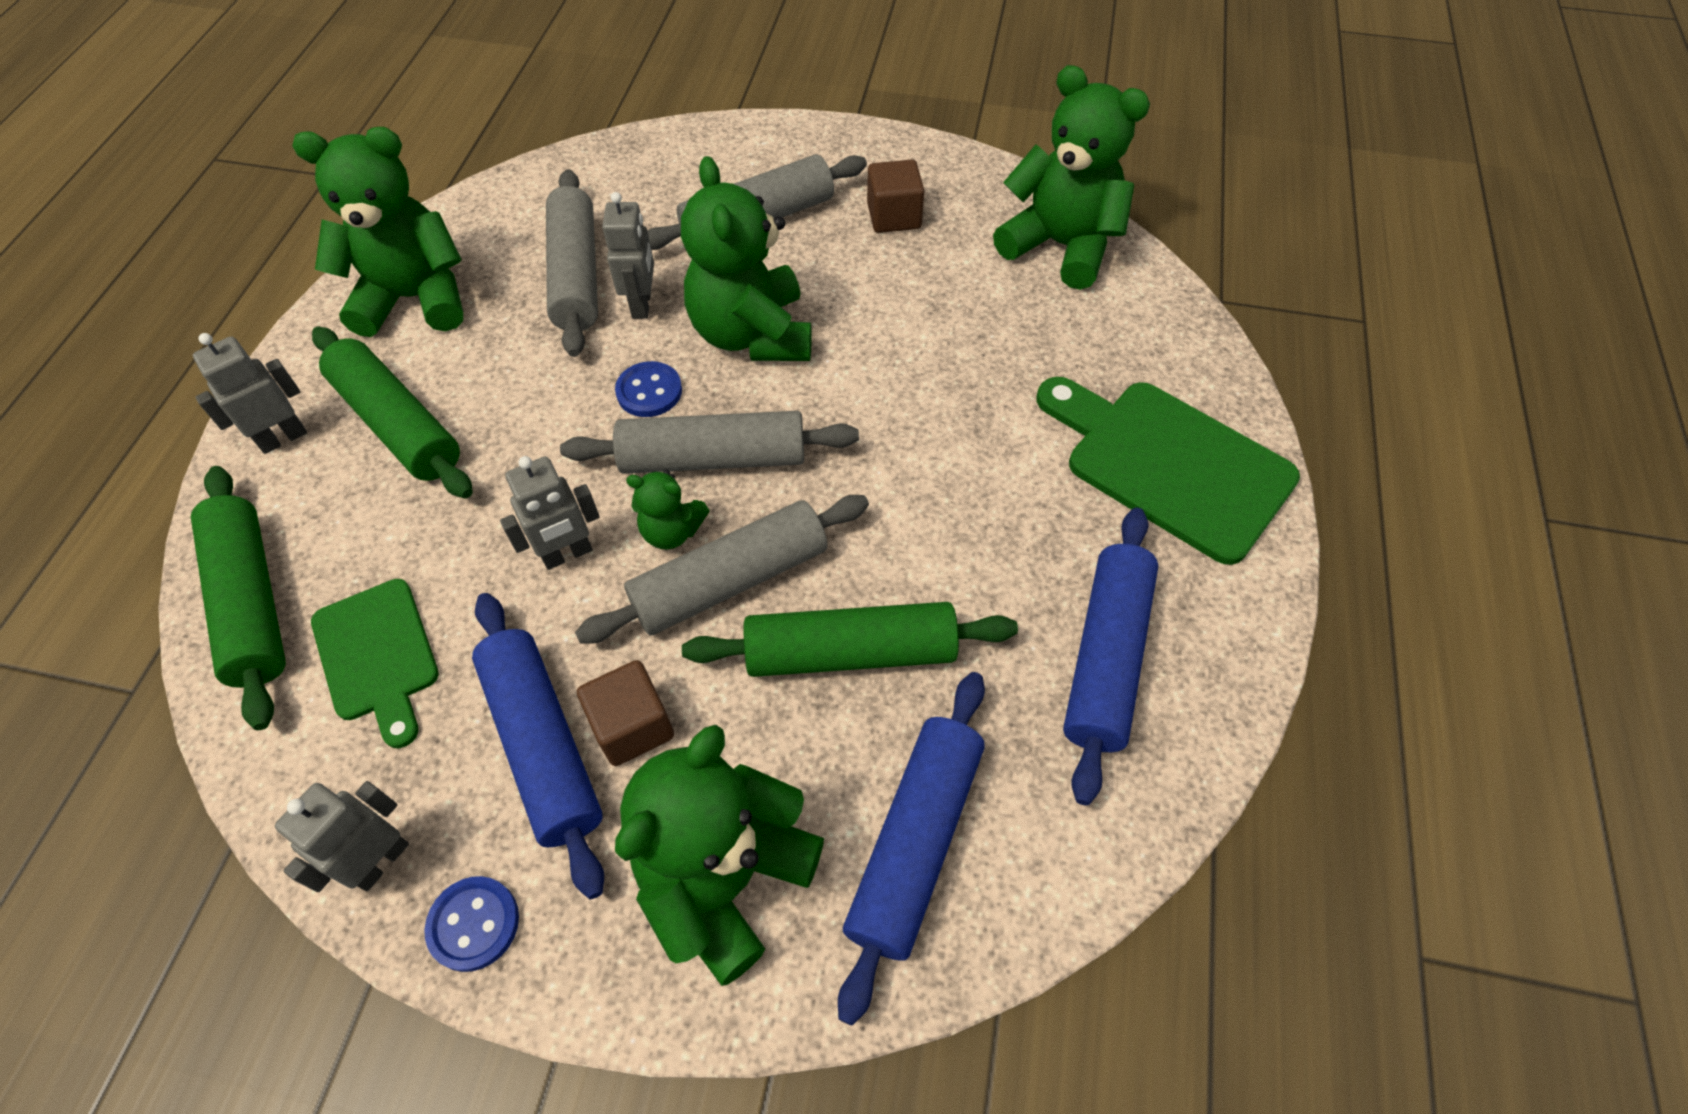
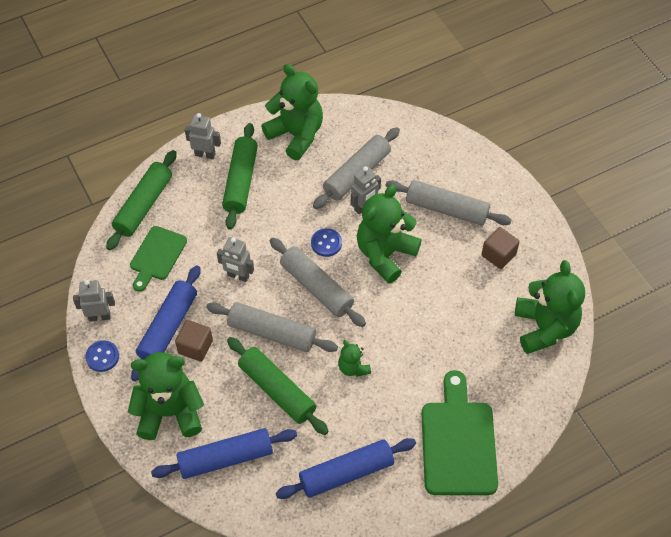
camera: 50 degrees right, 0 degrees up
green teddy bear [626,470,710,550] -> green teddy bear moved to [338,340,371,377]

